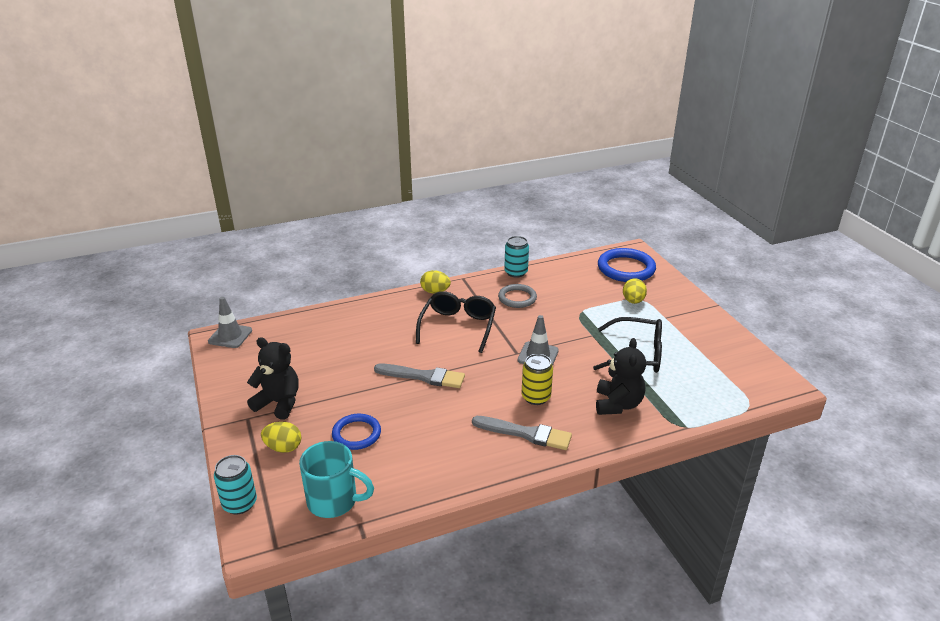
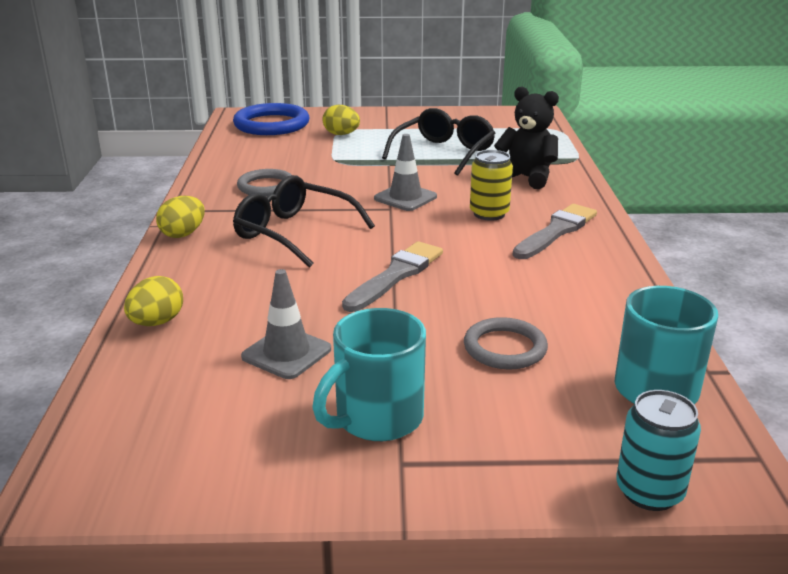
camera: 70 degrees left, 5 degrees down
grey traffic cone [208,297,252,348] -> grey traffic cone moved to [241,269,331,379]
black teddy bear [247,337,299,420] -> turquoise mug [313,308,426,441]
yellow egg [261,422,301,453] -> yellow egg moved to [124,276,183,326]
blue ring [332,414,381,450] -> grey ring [464,317,548,369]
turquoise can [504,236,529,278] -> none

